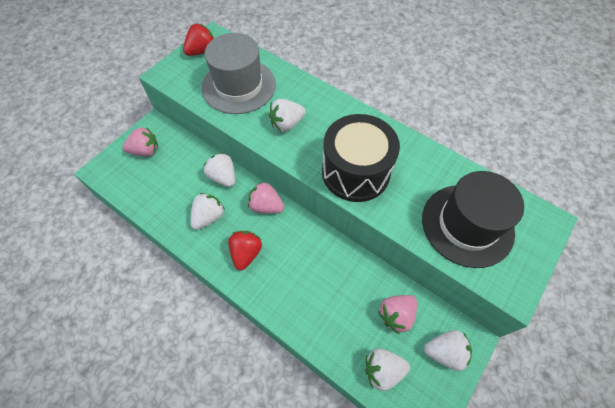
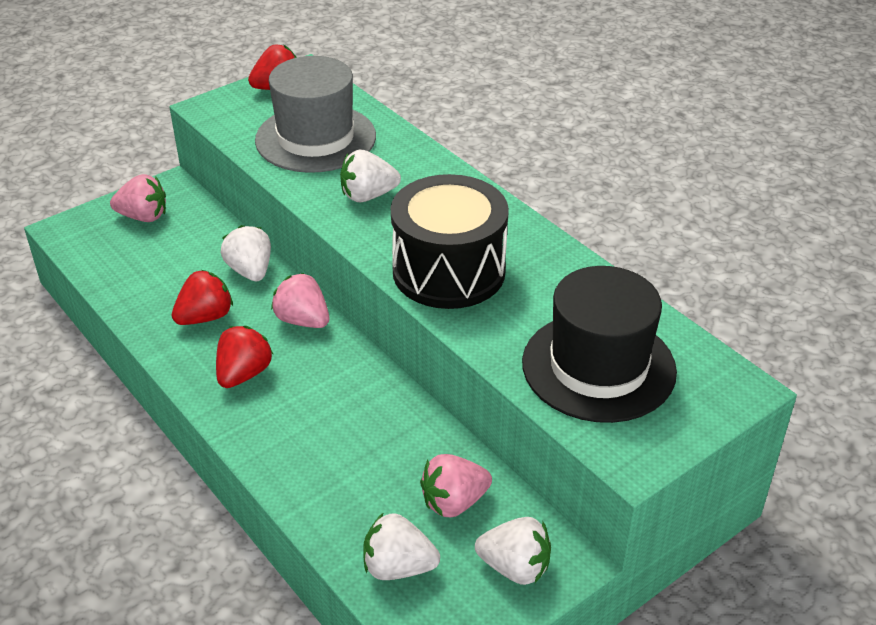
camera: 15 degrees right, 20 degrees down
white strawberry [190,193,225,230] -> red strawberry [172,270,233,325]

